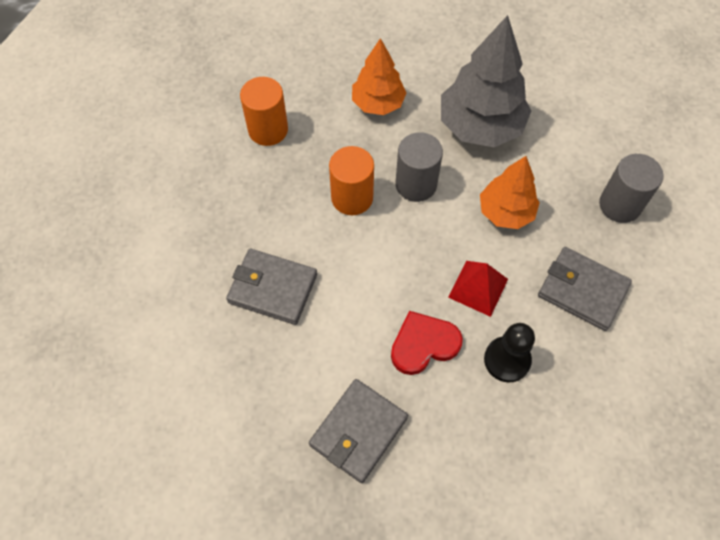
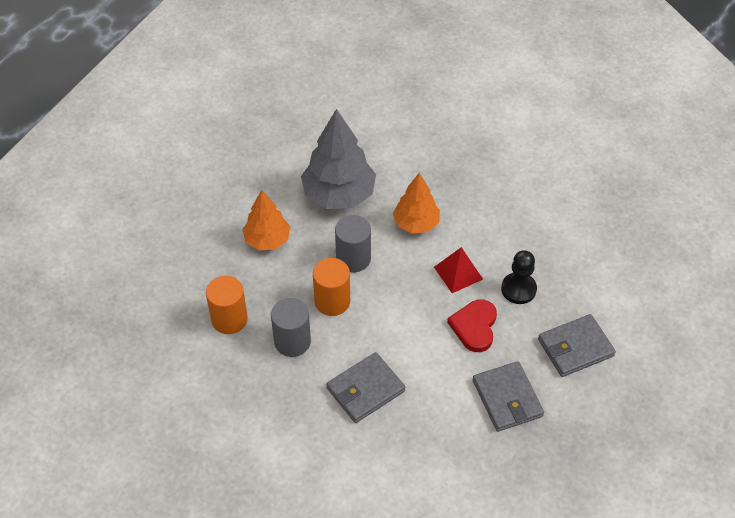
camera: 55 degrees left, 10 degrees down
grey wallet [538,247,632,331] -> grey wallet moved to [538,314,616,377]
grey cylinder [599,154,664,223] -> grey cylinder moved to [271,298,311,357]

